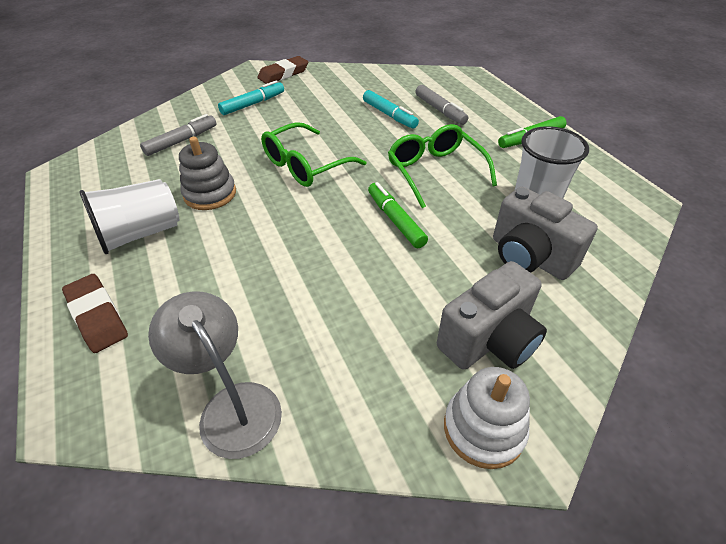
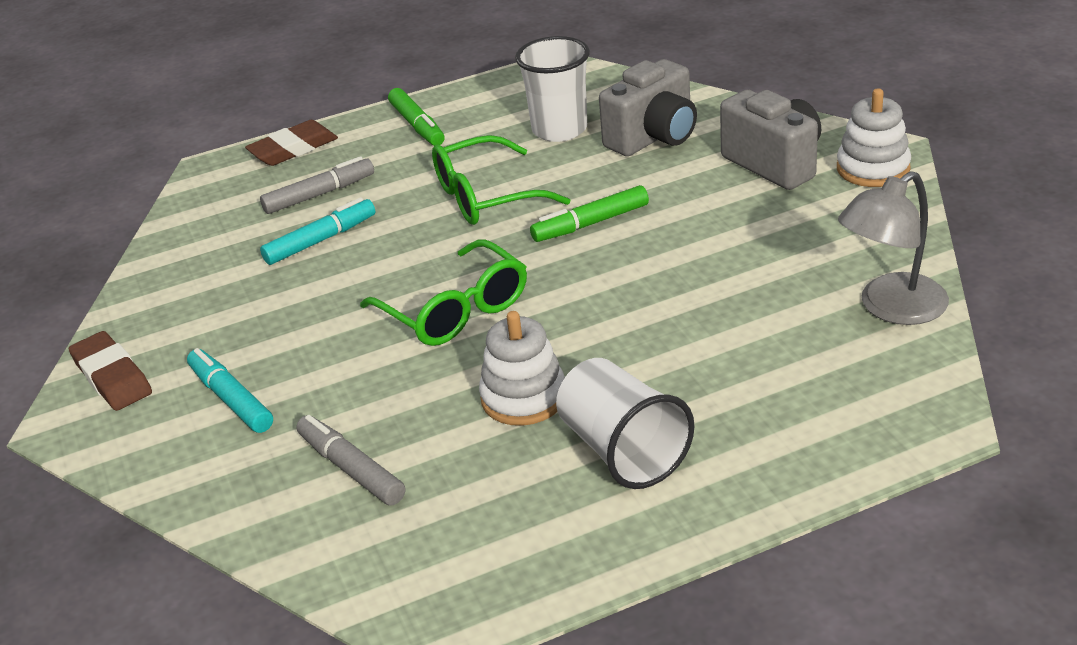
camera: 85 degrees left, 10 degrees down
brown eraser [62,274,128,353] -> brown eraser moved to [245,120,338,166]
grey stacking toy [179,137,236,210] -> white stacking toy [479,311,565,426]

